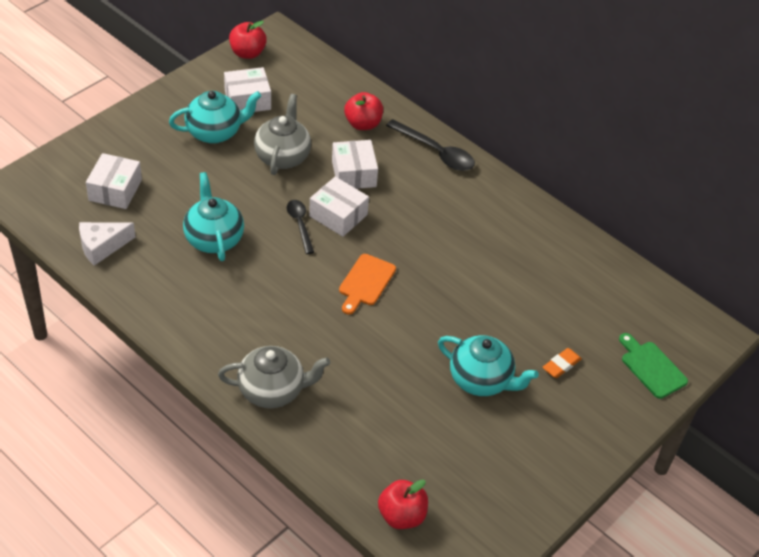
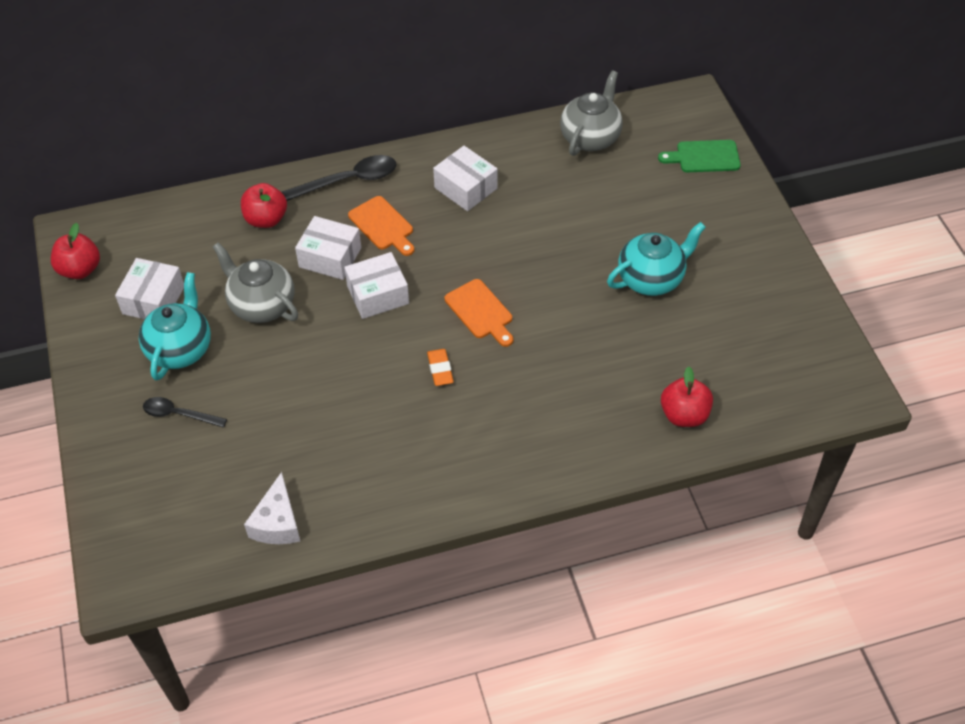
camera: 55 degrees left, 5 degrees up
white box [86,153,142,209] -> white box moved to [433,146,498,211]
turquoise teapot [183,172,244,261] -> none
grey teapot [218,346,330,408] -> grey teapot moved to [560,70,623,156]
black spoon [287,200,314,254] -> black spoon moved to [143,397,227,428]
red apple [378,479,428,529] -> red apple moved to [661,367,713,427]
orange eraser [542,348,582,378] -> orange eraser moved to [427,349,454,386]
none -> orange cutting board [348,196,414,256]

